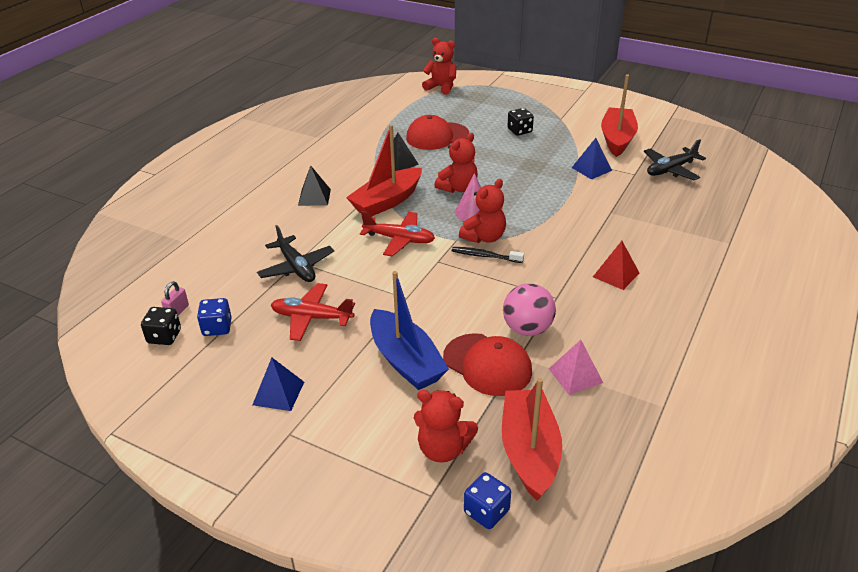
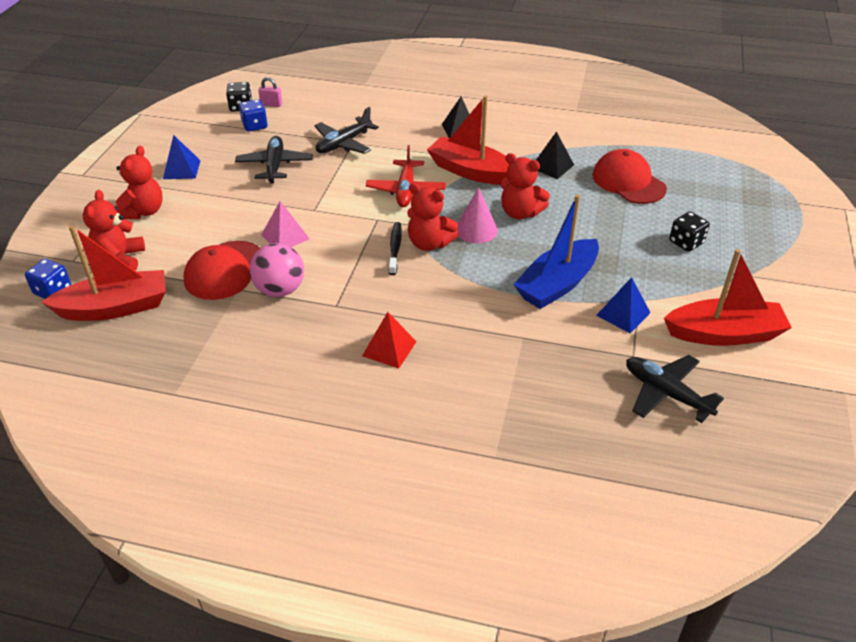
camera: 75 degrees right, 5 degrees up
red plane [271,283,355,341] -> black plane [235,136,313,183]
blue boat [370,271,449,390] -> blue boat moved to [513,194,599,309]
red teddy bear [422,38,456,95] -> red teddy bear moved to [115,146,163,219]
pink pyramid [549,340,603,395] -> pink pyramid moved to [261,201,310,247]

